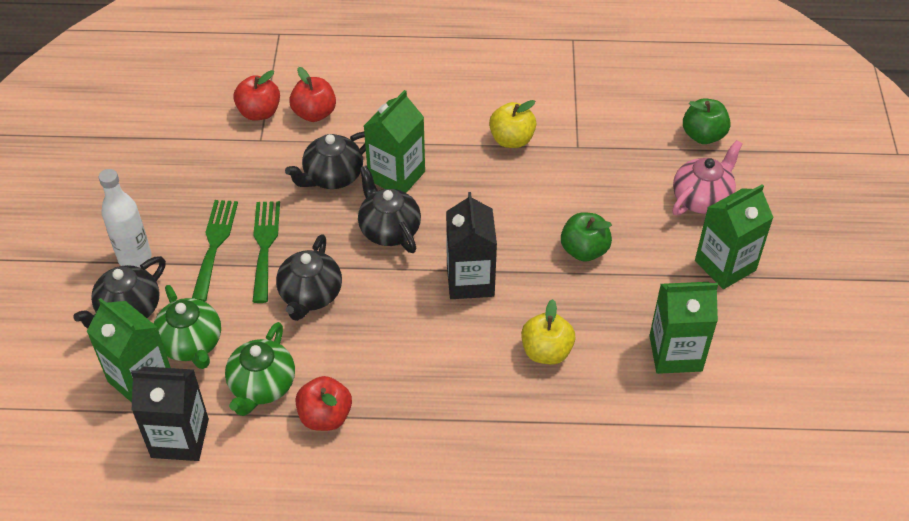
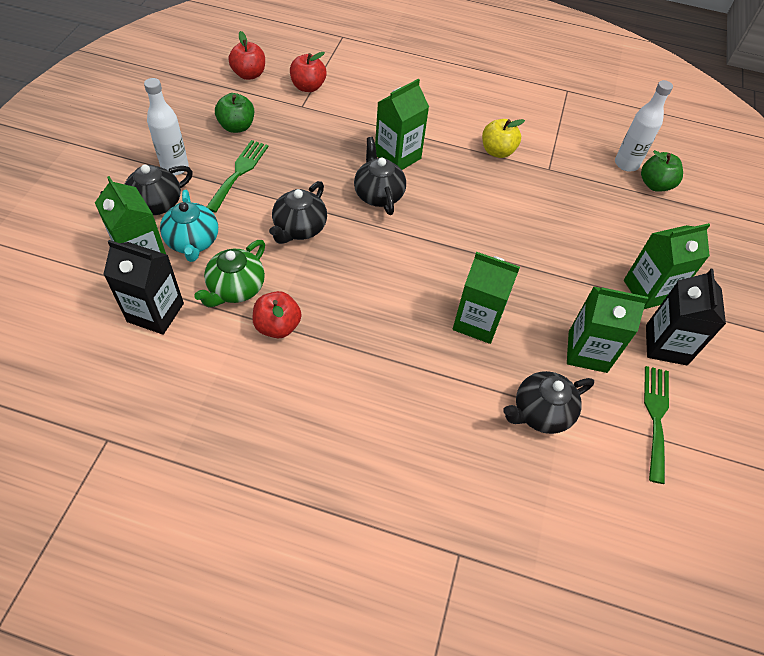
camera: 10 degrees right, 5 degrees up
green teapot [154,285,221,369] -> turquoise teapot [160,190,218,262]
green fork [252,201,280,303] -> green fork moved to [644,366,669,484]
black teapot [285,132,366,189] -> black teapot moved to [503,371,594,434]
red apple [289,67,336,122] -> red apple moved to [228,31,265,80]
black carton [446,192,497,299] -> black carton moved to [646,269,726,365]
yellow apple [521,299,575,364] -> green carton [453,252,520,344]
green apple [561,212,612,262] -> green apple moved to [215,93,254,133]
pink teapot [672,140,743,215] -> none
none -> white bottle [615,80,673,171]

